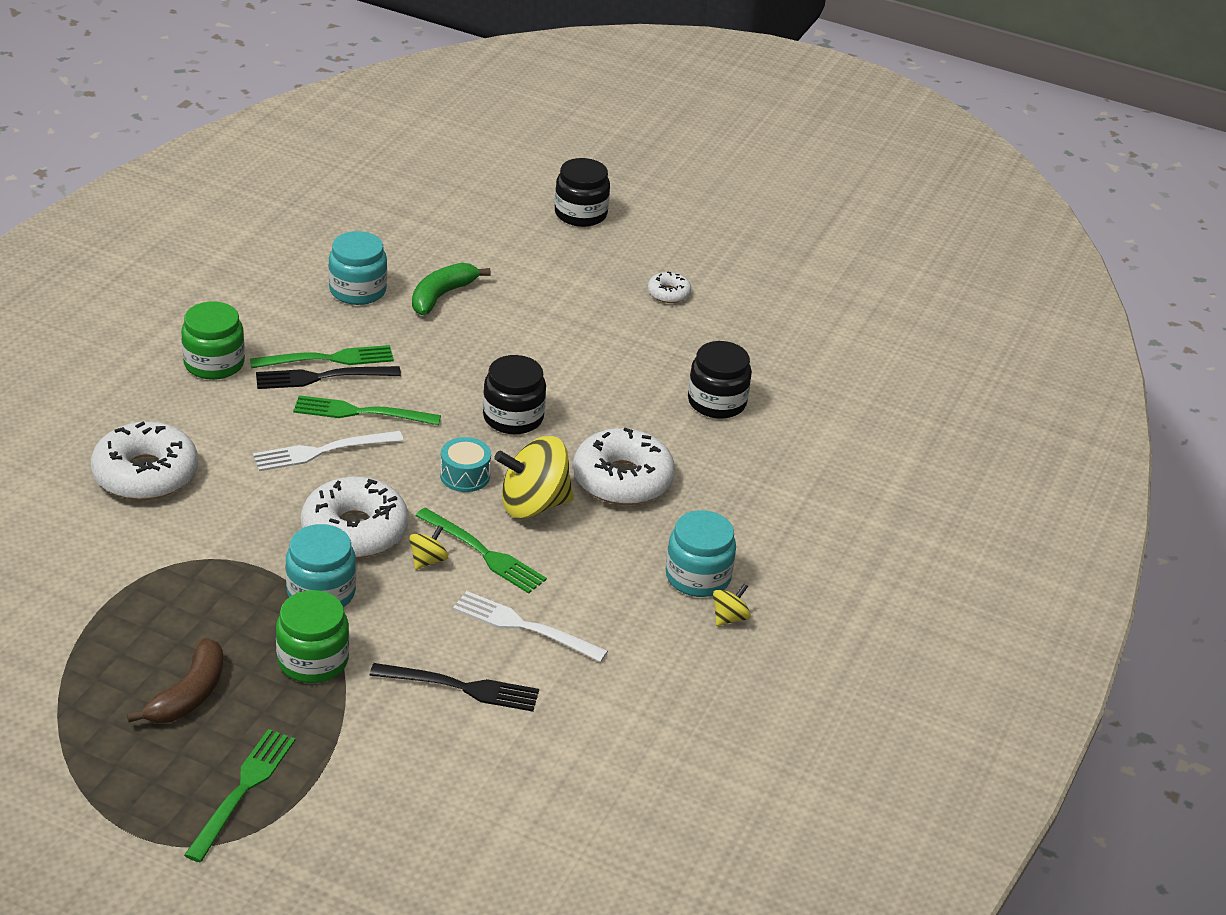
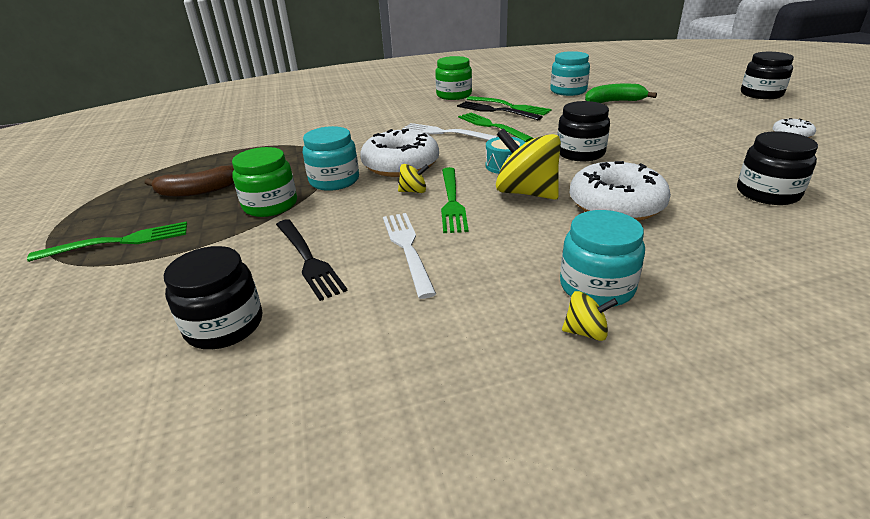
camera: 55 degrees right, 5 degrees down
white donut [91,421,198,500] -> none
none -> black jar [164,246,262,349]

